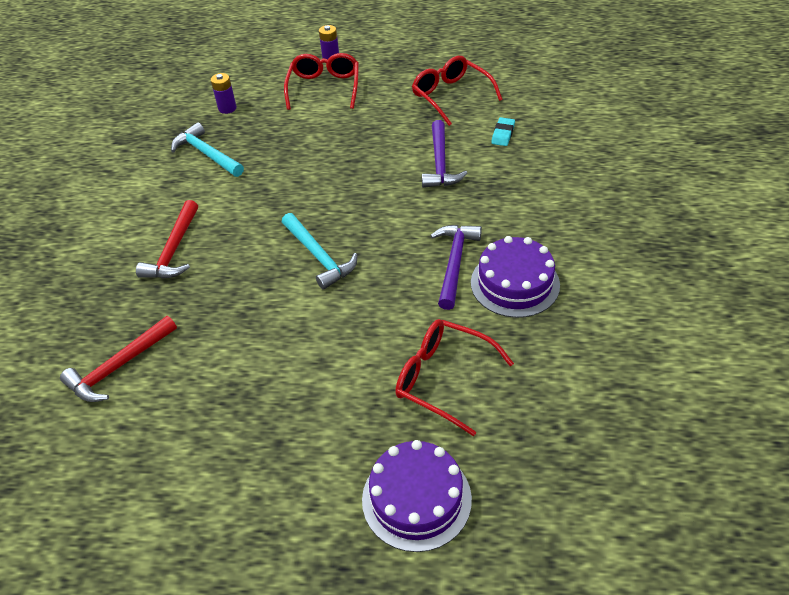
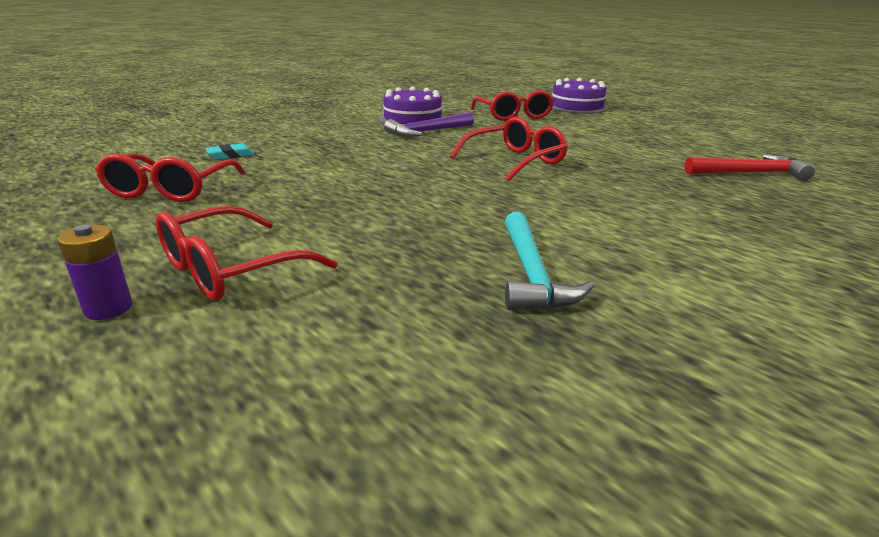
camera: 140 degrees left, 20 degrees down
red hammer [136,200,198,279] -> none
purple battery [211,73,237,114] -> none
turquoise hammer [282,213,358,290] -> red glasses [450,117,568,181]
purple hammer [422,120,467,188] -> none

